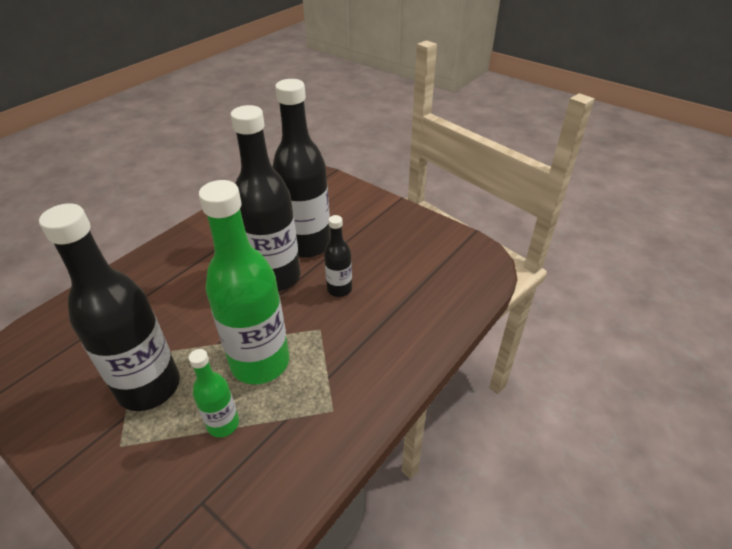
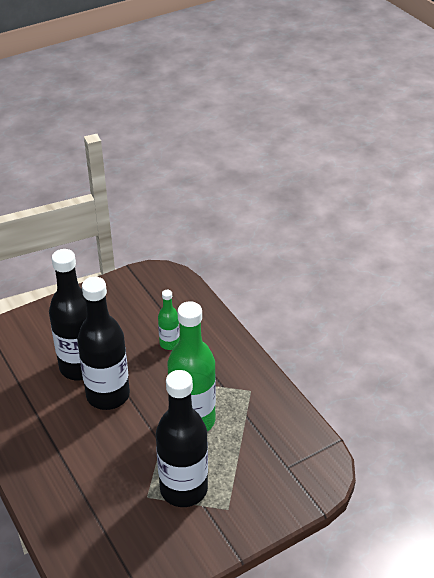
camera: 70 degrees left, 0 degrees up
green bottle [189,349,239,438] -> green bottle moved to [158,290,180,350]
black bottle [324,215,352,297] -> none

